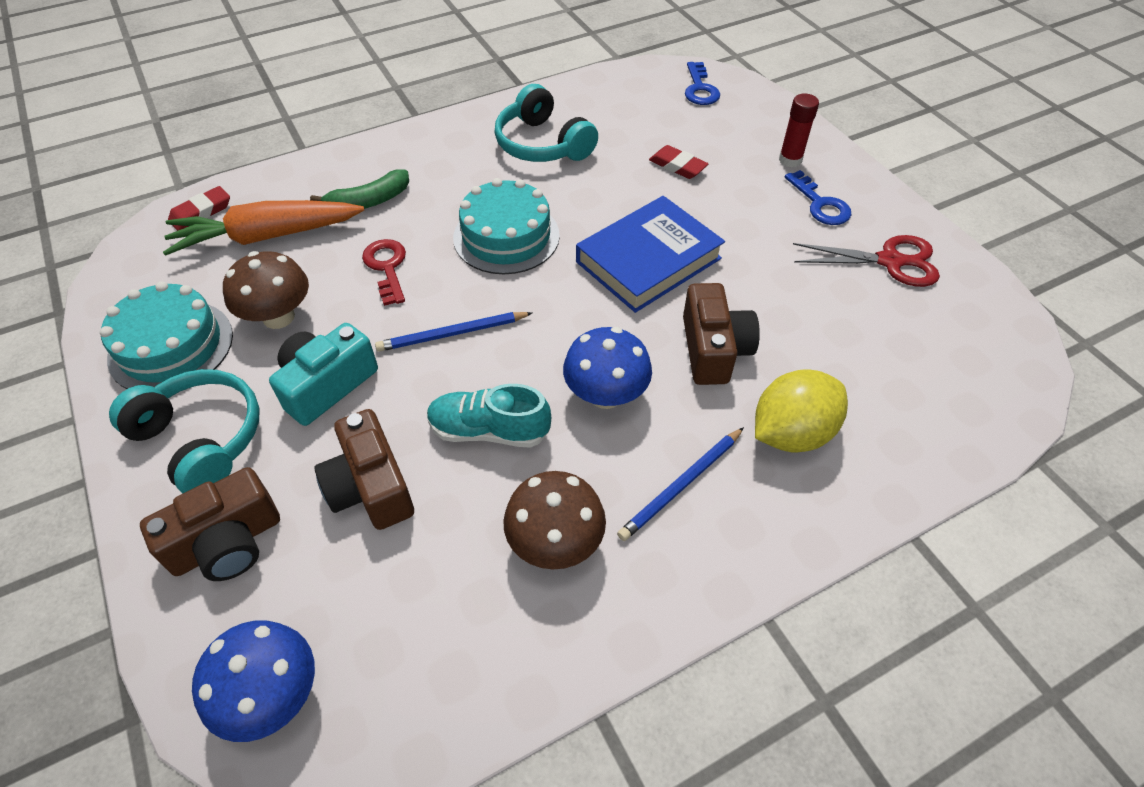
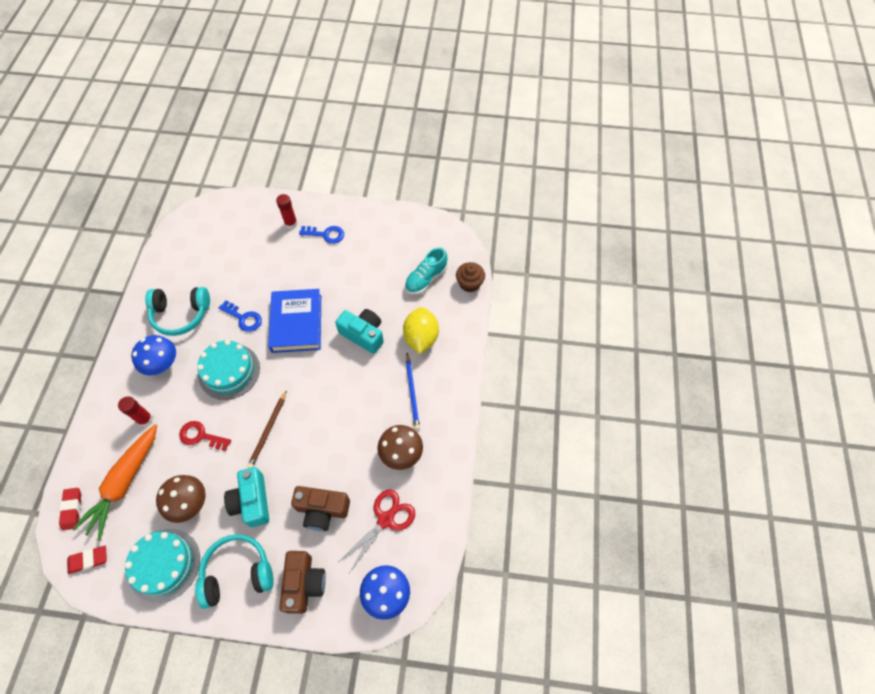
camera: 55 degrees left, 10 degrees up
green banana [310,170,409,209] -> red glue stick [118,397,153,427]
blue pencil [375,312,532,352] -> brown pencil [247,390,287,468]
turquoise shoe [427,384,551,448] -> turquoise shoe moved to [405,247,447,294]
blue mushroom [563,327,652,409] -> blue mushroom moved to [131,335,176,376]
red eraser [649,145,708,179] -> red eraser moved to [67,546,107,574]
brown camera [683,283,760,385] -> turquoise camera [335,309,384,354]
blue key [685,62,720,105] -> blue key moved to [219,300,262,332]
red scissors [793,235,940,287] -> red scissors moved to [340,489,415,572]
none -> brown cupcake [456,262,485,292]

